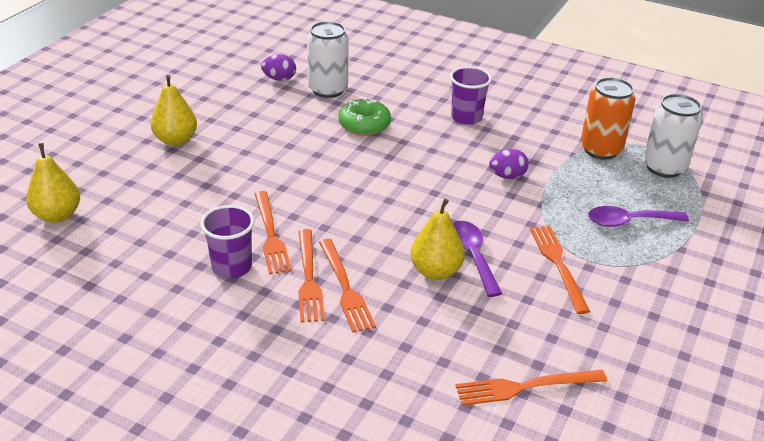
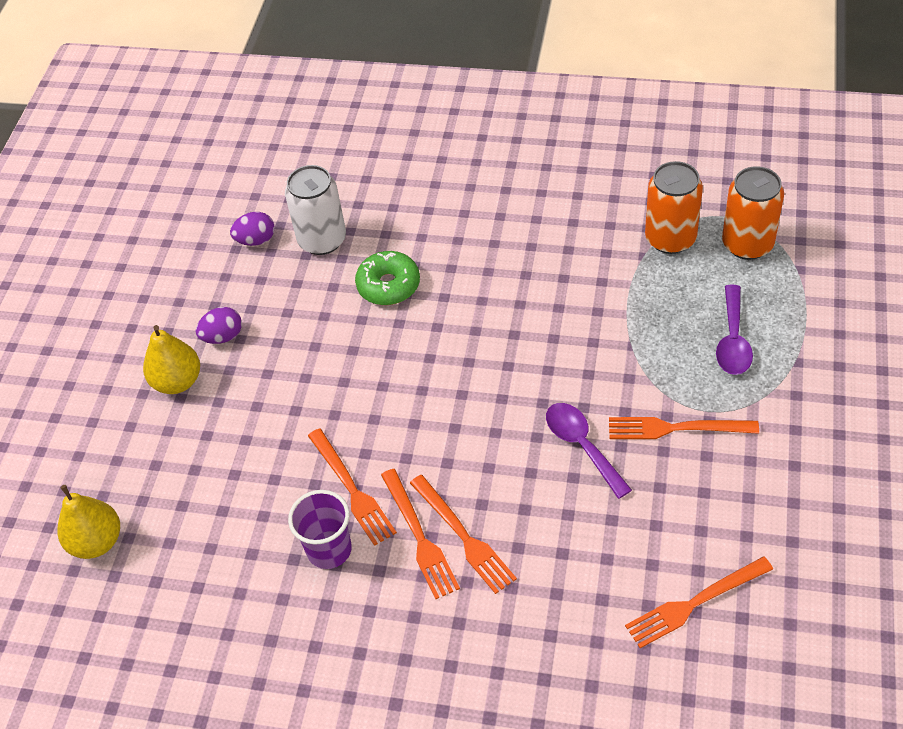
camera: 10 degrees left, 15 degrees up
yellow pear [410,199,465,280] -> none
purple cup [450,66,492,125] -> none
purple egg [489,149,529,179] -> purple egg moved to [196,307,242,344]
orange fork [530,226,590,314] -> orange fork turned 60 degrees counterclockwise [609,417,759,439]
purple spoon [588,206,689,227] -> purple spoon turned 60 degrees counterclockwise [716,285,753,375]
white can [643,94,703,178] -> orange can [722,166,784,260]

